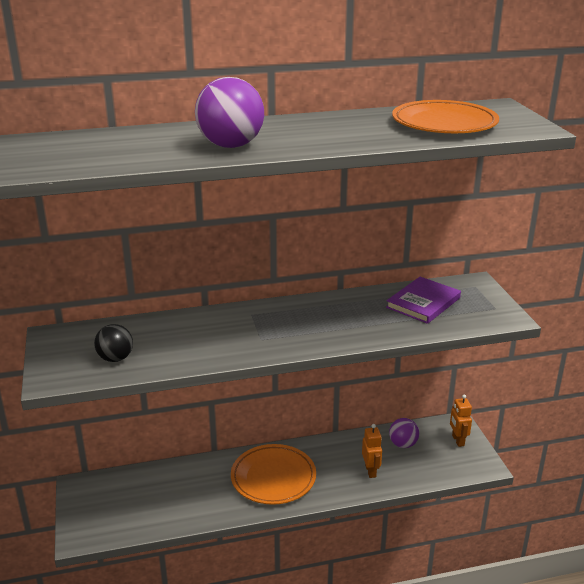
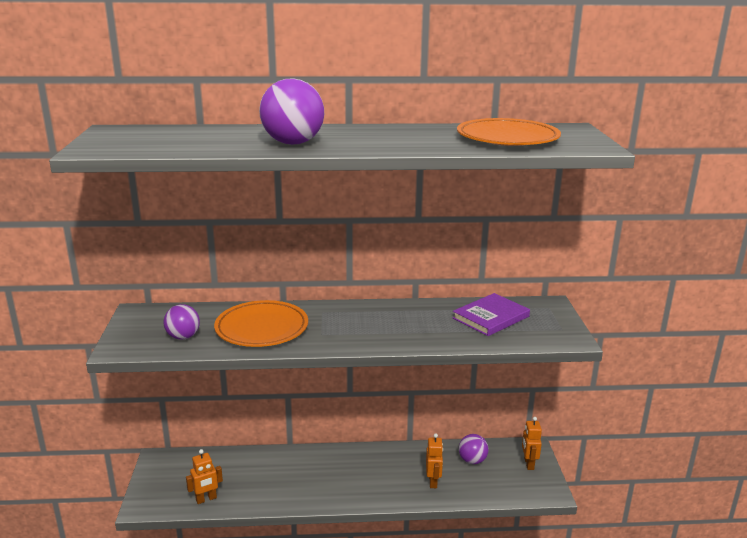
camera: 10 degrees right, 5 degrees down
black ball [94,324,133,362] -> purple ball [163,304,200,339]
orange plate [231,444,316,505] -> orange plate moved to [214,300,308,347]
none -> orange robot [186,449,223,504]

